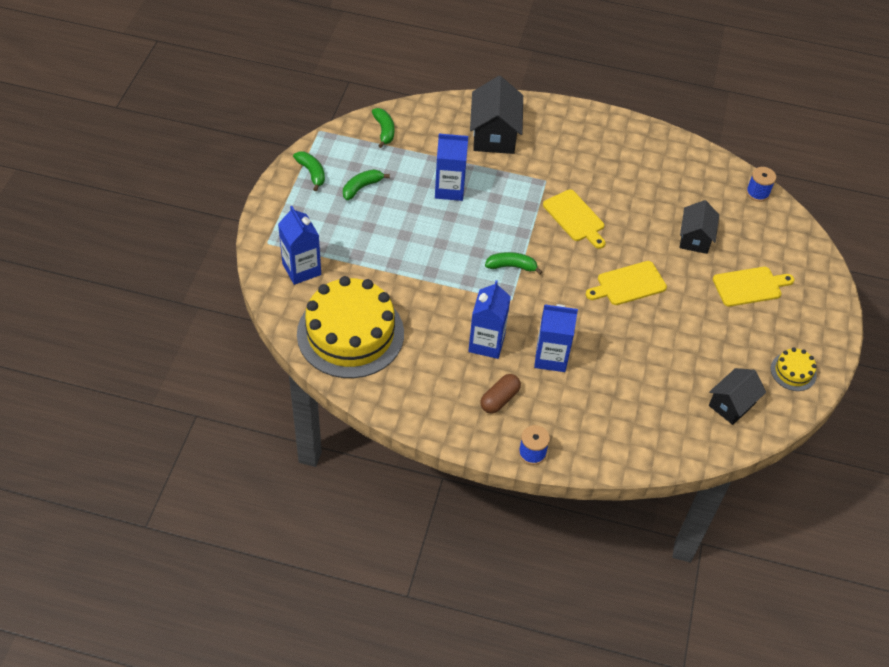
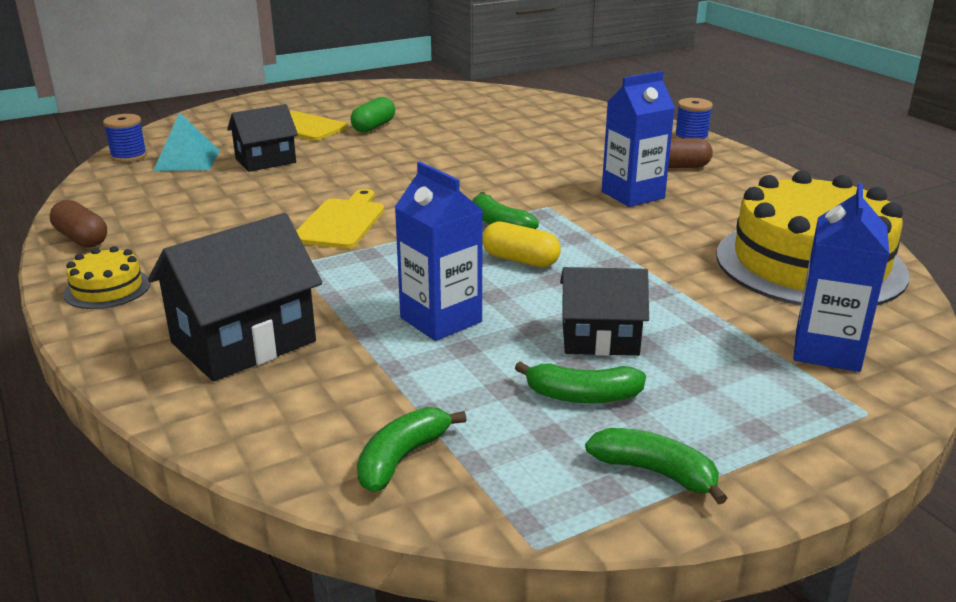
camera: 130 degrees left, 25 degrees down
green banana [293,151,325,191] -> green banana turned 105 degrees clockwise [585,428,727,505]
blue carton [534,304,578,372] -> none
yellow cutting board [586,261,667,305] -> none
black house [709,368,766,425] -> black house moved to [560,267,649,356]
yellow cake [771,347,817,391] -> yellow cake moved to [63,246,150,309]
none -> brown capsule [50,200,107,248]
none -> turquoise pyramid [153,112,220,171]
none -> green capsule [350,97,395,133]
none -> yellow capsule [482,221,561,268]

